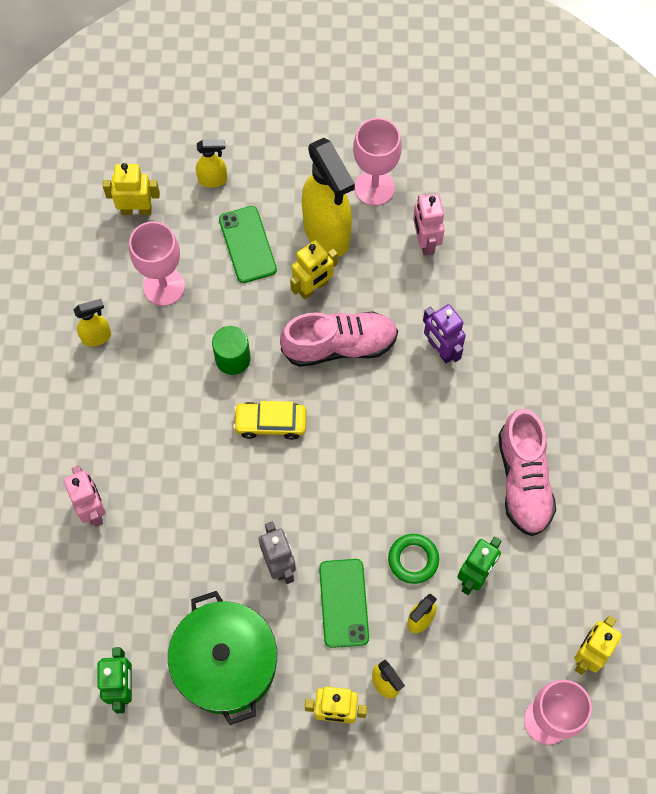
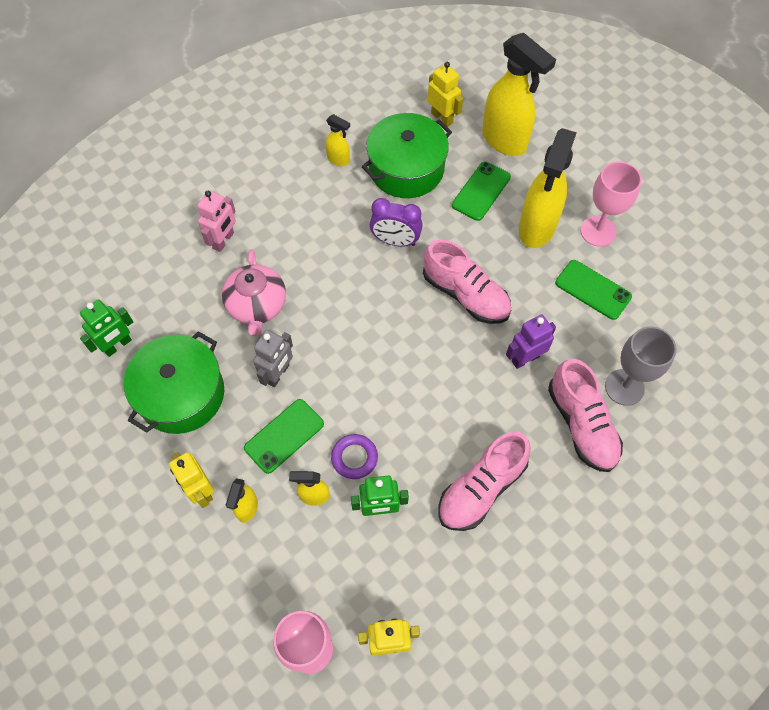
camera: 50 degrees right, 5 degrees down
pink goblet [129,221,185,306] -> green pot [362,113,452,198]
yellow spray bottle [196,139,227,188] -> yellow spray bottle [482,33,556,156], size x2.14
green cylinder [212,326,251,375] -> purple clock [370,198,423,247]
yellow car [233,401,306,440] -> none
yellow robot [290,240,338,299] -> none
green ring [388,534,439,584] -> purple ring [331,434,378,479]
pink robot [413,194,445,256] -> green phone [555,260,632,320]
purple robot [423,304,466,363] -> purple robot turned 45 degrees clockwise [506,314,556,369]
none -> pink teapot [222,249,286,336]
none -> pink shoe [548,359,623,472]
none -> grey goblet [605,326,676,406]

